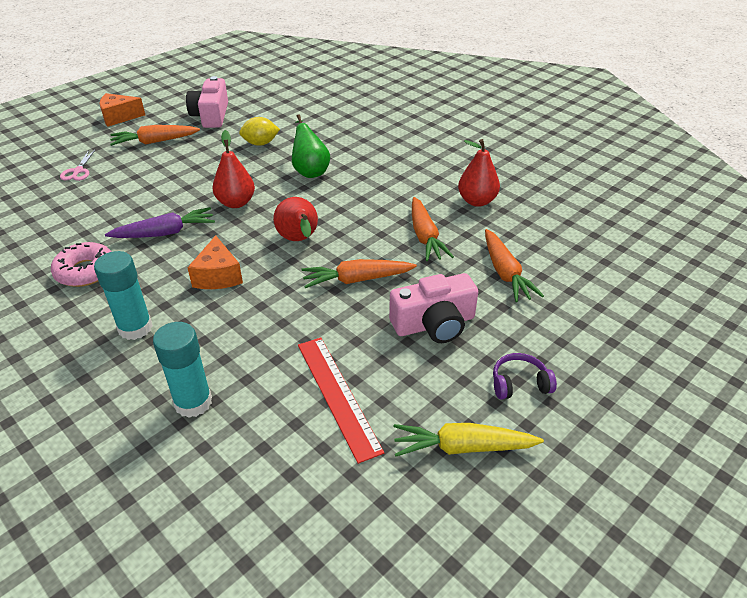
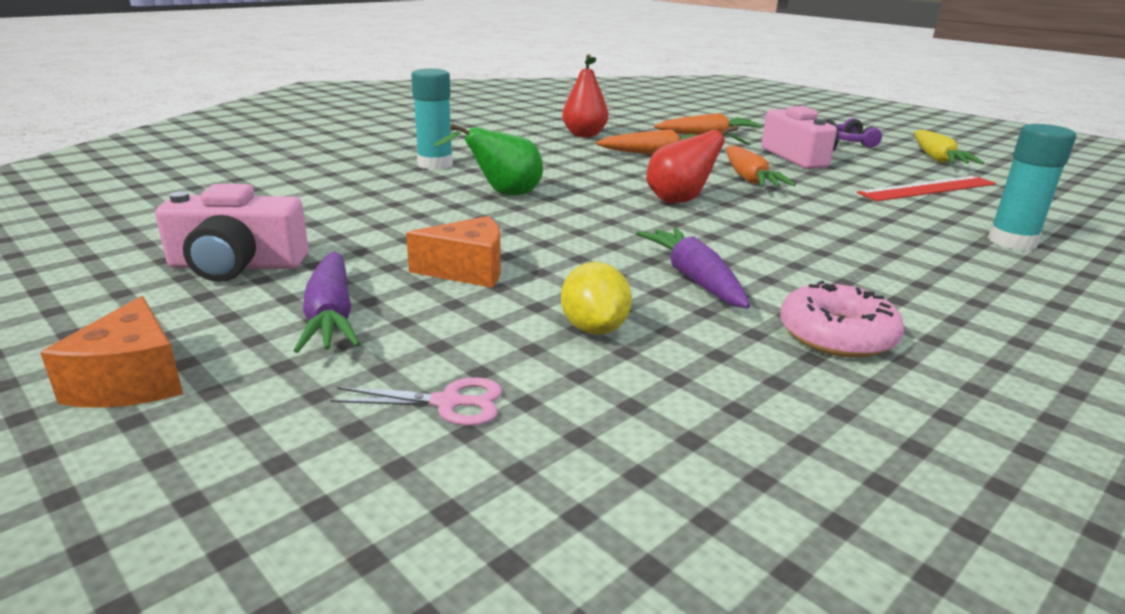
camera: 90 degrees left, 15 degrees down
turquoise glue stick [94,251,153,340] -> turquoise glue stick moved to [411,69,453,170]
orange carrot [110,125,200,146] -> purple carrot [294,251,360,353]
orange cheese [187,235,243,289] -> orange cheese moved to [406,216,501,288]
red pear [213,130,255,208] -> none
yellow lemon [239,117,280,146] -> yellow lemon moved to [561,262,632,335]

